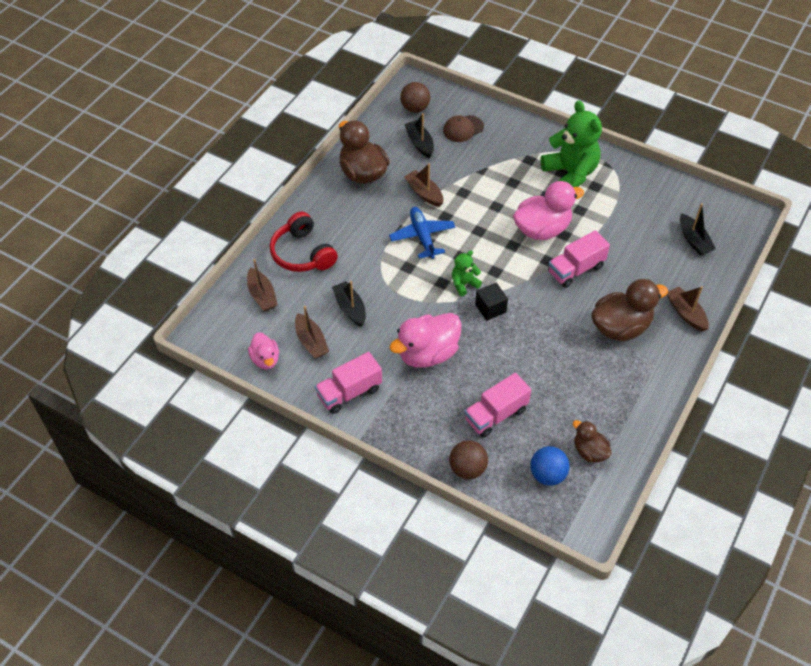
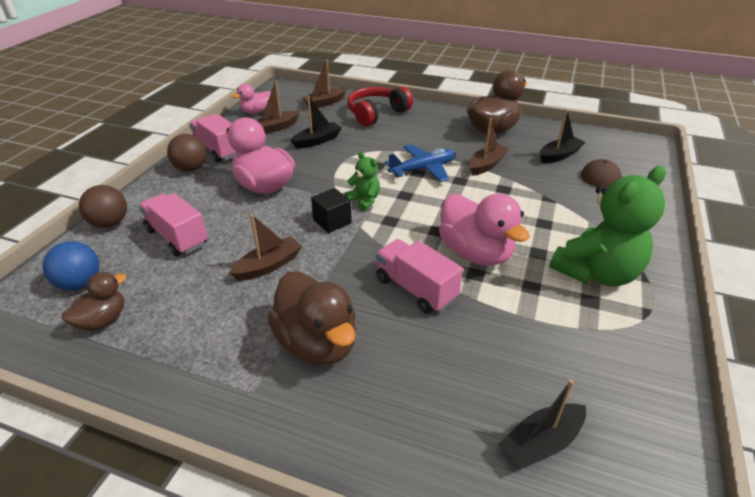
camera: 80 degrees right, 15 degrees down
brown ball [400,82,430,113] -> brown ball moved to [167,134,207,172]
brown boat [667,286,709,331] -> brown boat moved to [229,214,302,281]

